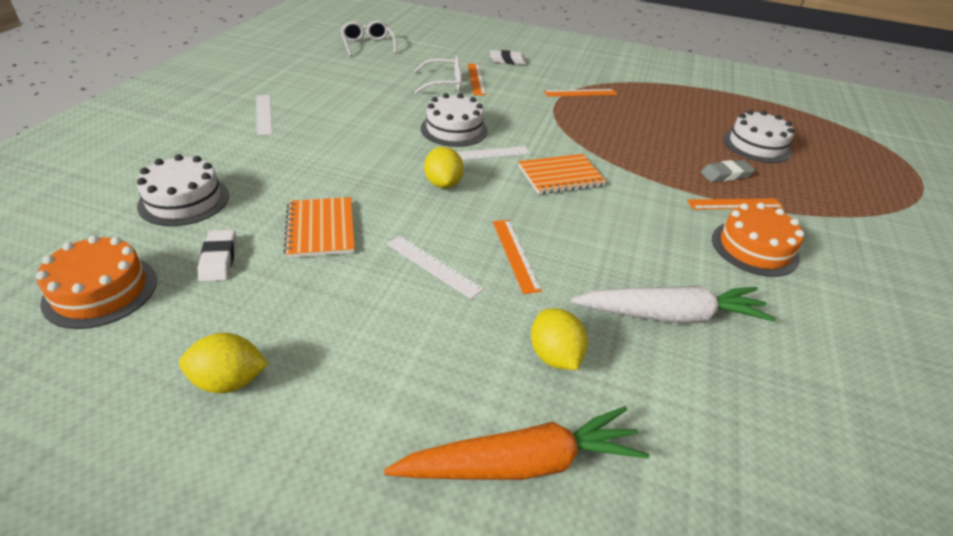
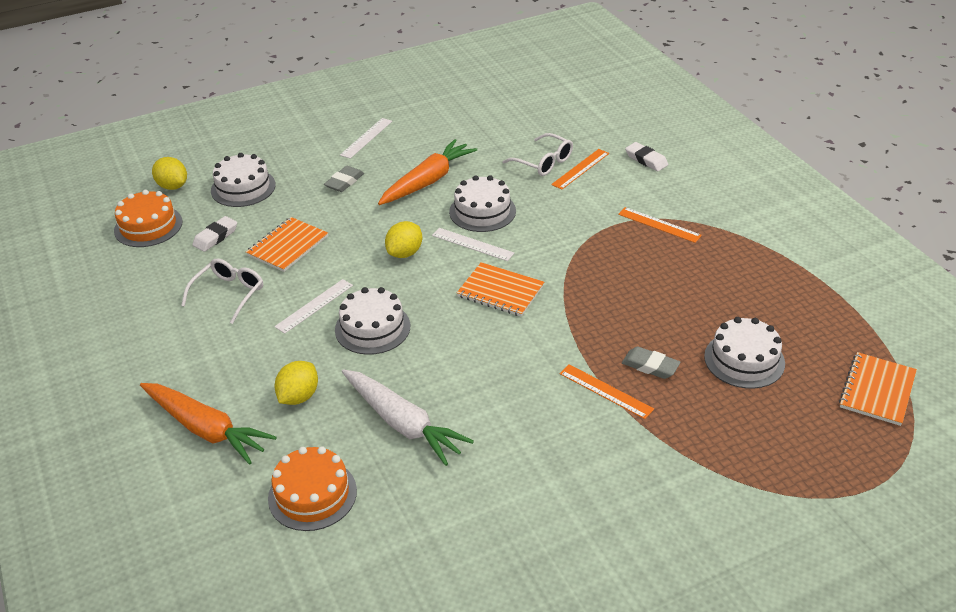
camera: 50 degrees right, 0 degrees up
yellow lemon [179,333,269,393] -> yellow lemon moved to [152,157,187,190]
white glasses [341,20,397,56] -> white glasses moved to [181,258,263,324]
white ruler [387,236,484,299] -> white ruler turned 45 degrees clockwise [274,279,353,334]
orange ruler [493,220,542,294] -> white cake [335,287,410,355]
orange cake [712,203,804,277] -> orange cake moved to [268,447,357,531]
none -> grey eraser [324,166,364,192]
none -> orange carrot [378,139,477,205]
none -> orange notebook [839,352,917,426]

